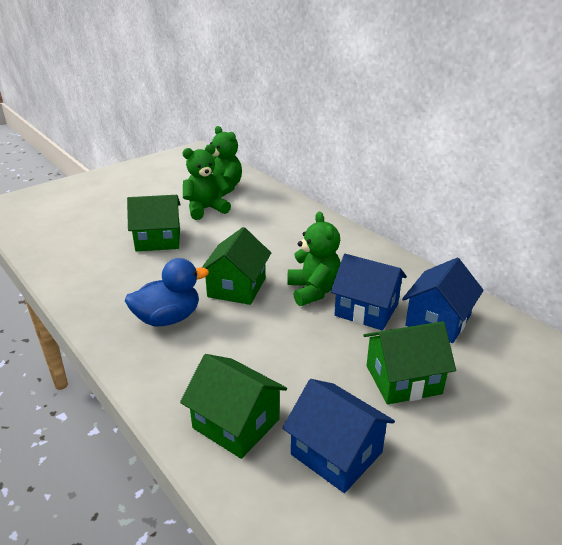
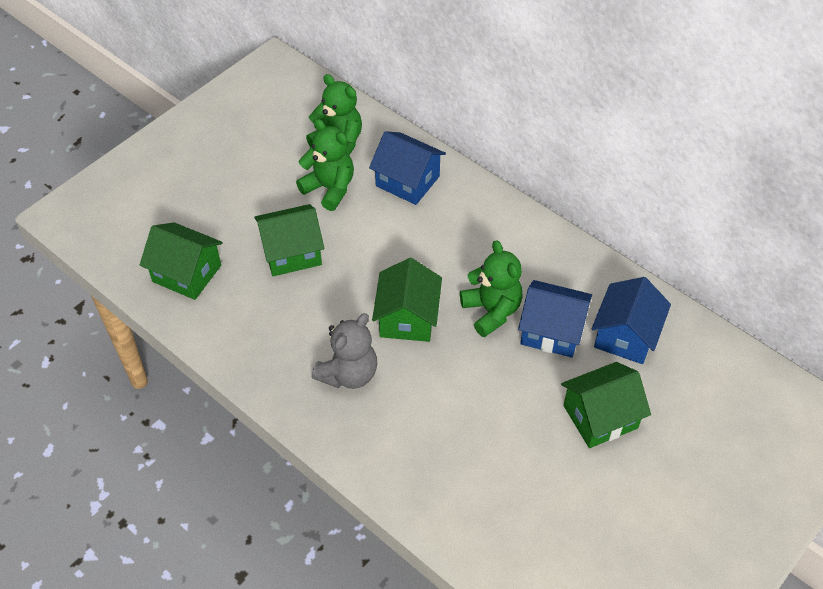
camera: 10 degrees left, 20 degrees up
blue duck [125,258,209,326] -> grey teddy bear [311,313,377,389]
green house [180,354,287,459] -> green house moved to [140,222,223,300]
green teddy bear [182,144,231,220] -> green teddy bear turned 75 degrees clockwise [296,119,354,211]
blue house [282,379,395,493] -> blue house moved to [369,131,446,205]

